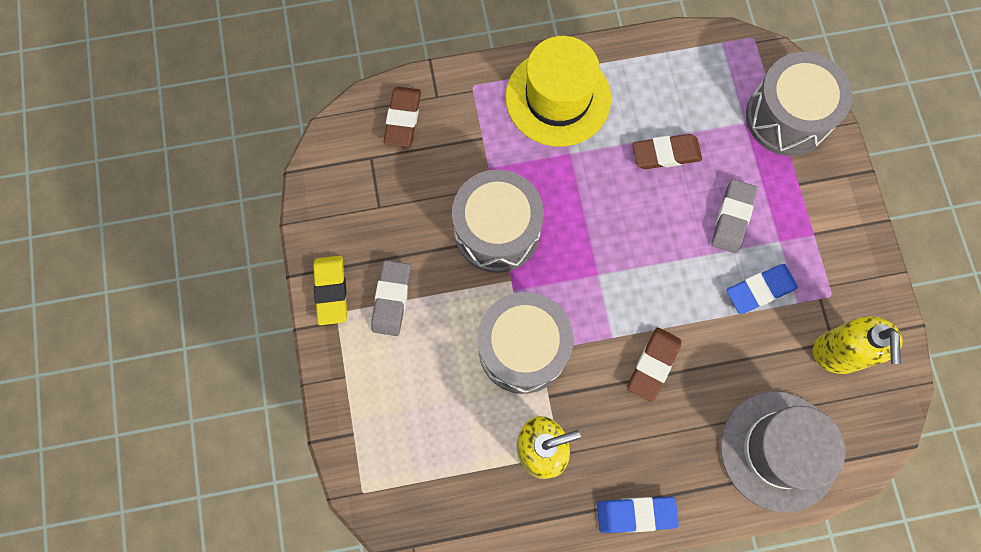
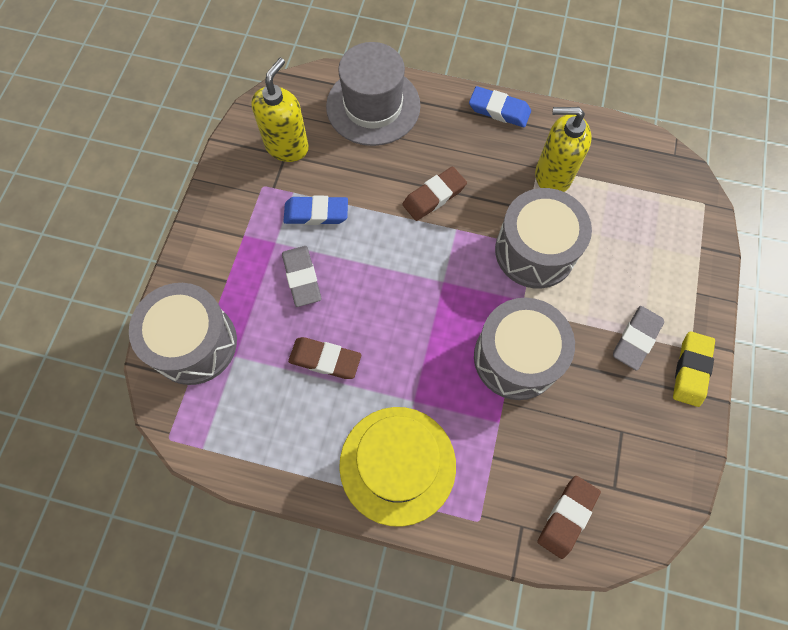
camera: 155 degrees left, 5 degrees down
grey eraser [711,179,757,253] -> grey eraser turned 60 degrees counterclockwise [282,246,321,307]

